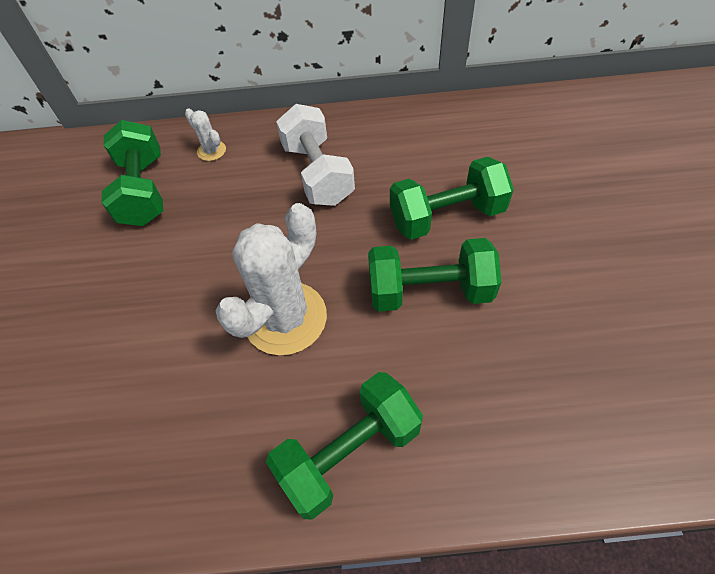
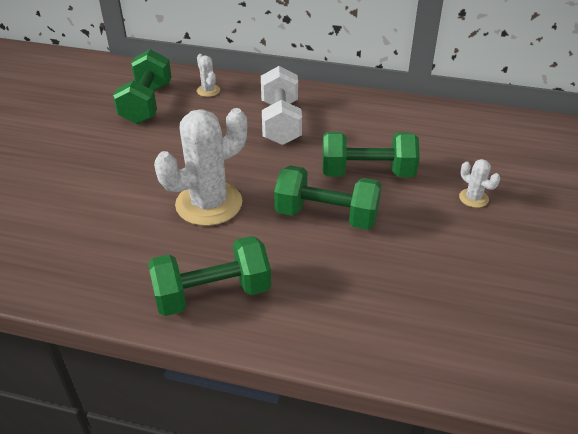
camera: 15 degrees right, 15 degrees down
none -> white cactus [459,159,500,208]

